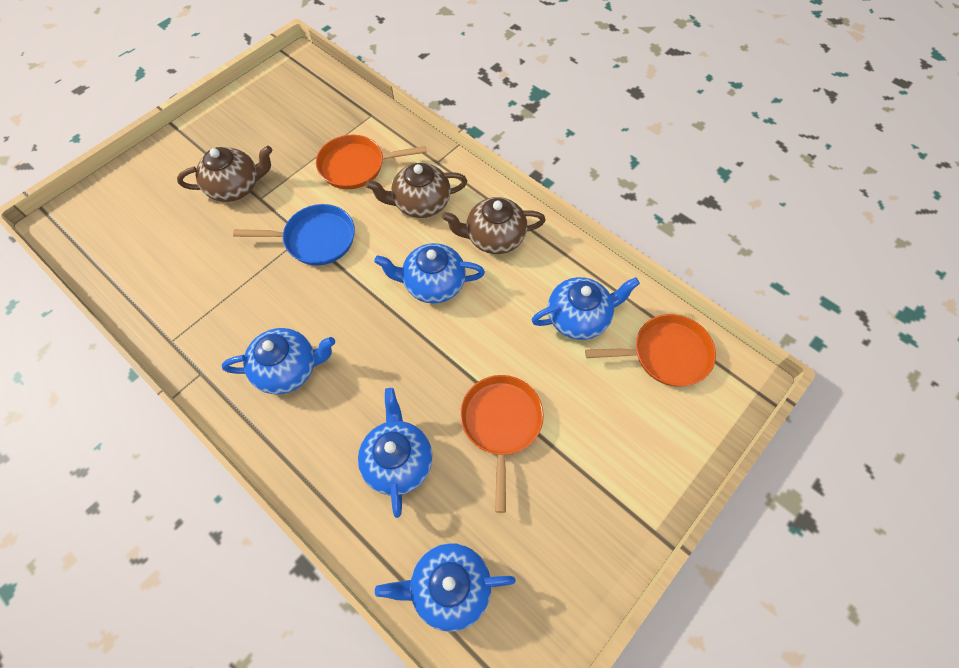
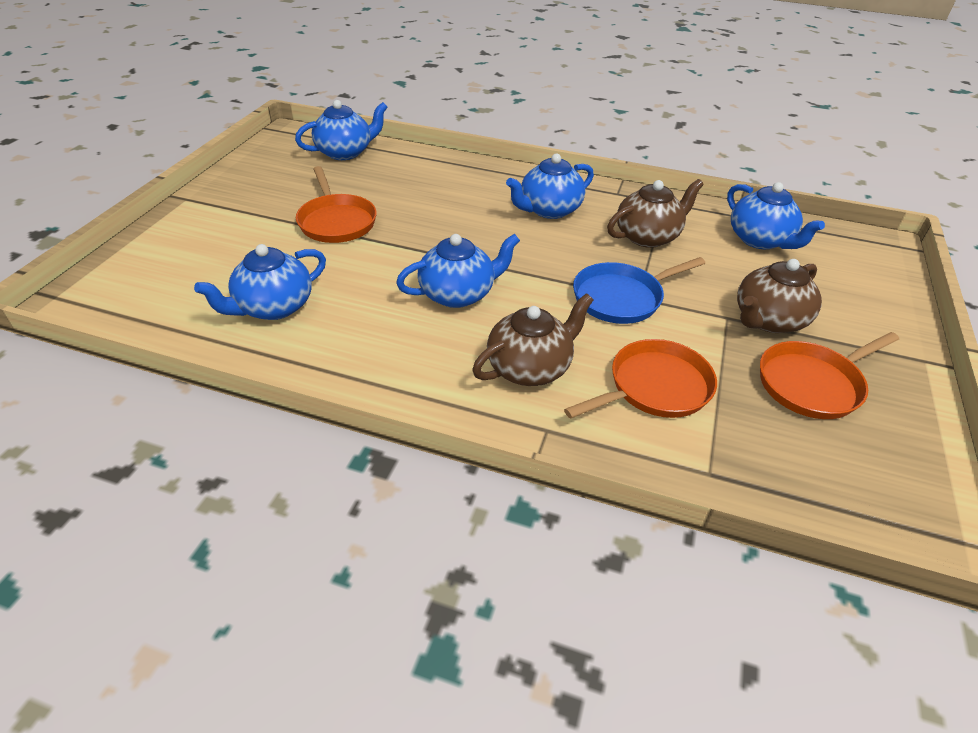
camera: 155 degrees right, 20 degrees down
blue teapot [358,388,432,518] -> blue teapot moved to [727,182,825,249]
brown teapot [442,197,546,254] -> brown teapot moved to [607,179,704,248]
orange pan [585,314,716,386] -> orange pan moved to [760,332,899,419]

